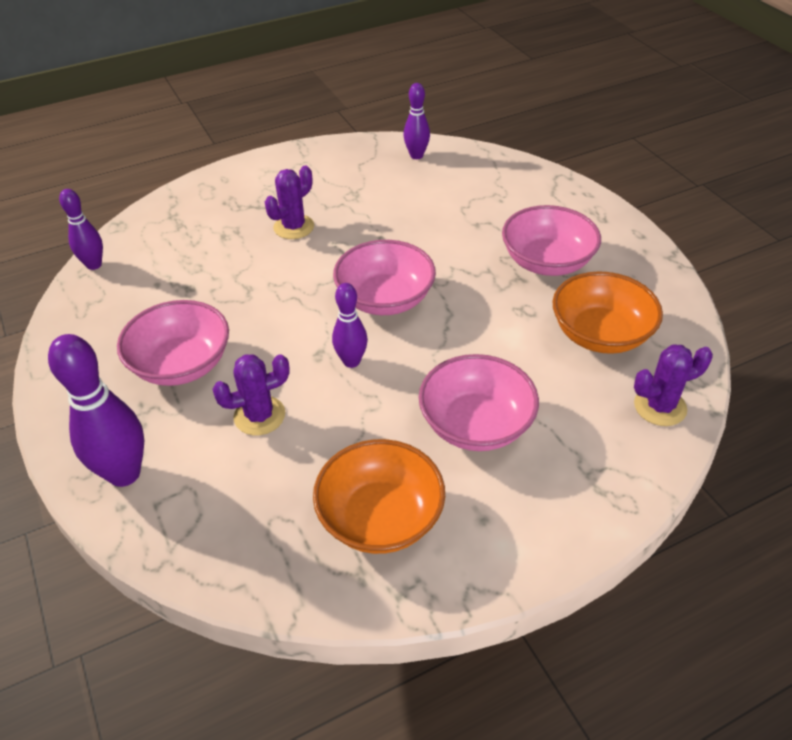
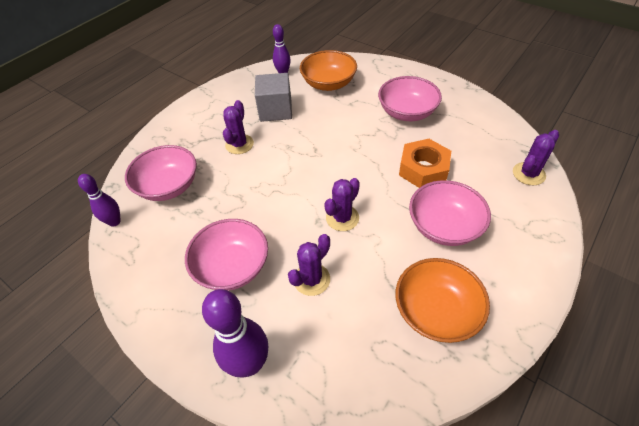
camera: 25 degrees left, 5 degrees up
purple bowling pin [332,283,368,368] -> purple cactus [324,178,360,231]
pink bowl [333,240,436,315] -> pink bowl moved to [125,145,197,201]
orange bowl [553,271,663,354] -> orange bowl moved to [300,50,357,91]
none -> grey cube [255,73,292,122]
none -> orange nut [399,139,451,188]

